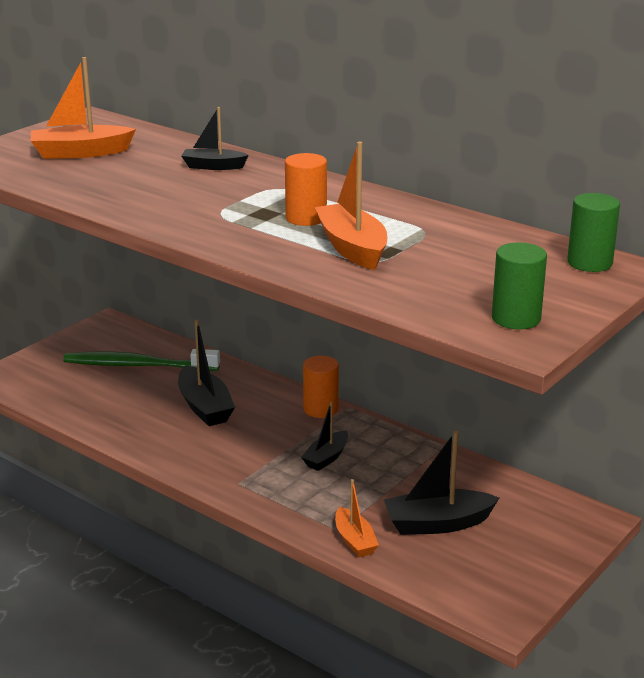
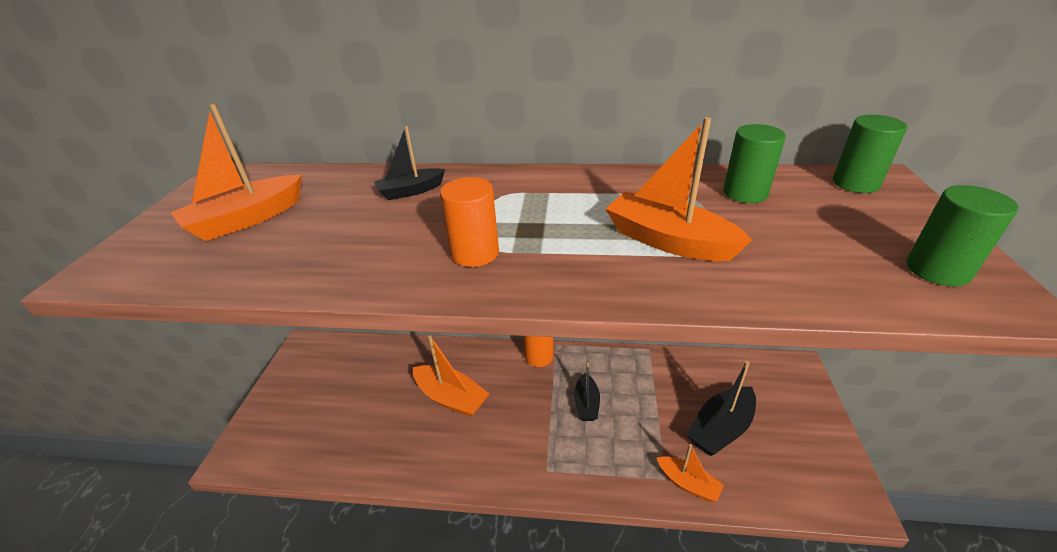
camera: 30 degrees left, 10 degrees up
green toothbrush [63,349,220,371] -> none
black boat [178,320,235,426] -> orange boat [413,335,489,417]
orange cylinder [285,153,327,226] -> orange cylinder moved to [440,177,499,267]
none -> green cylinder [723,124,786,203]

